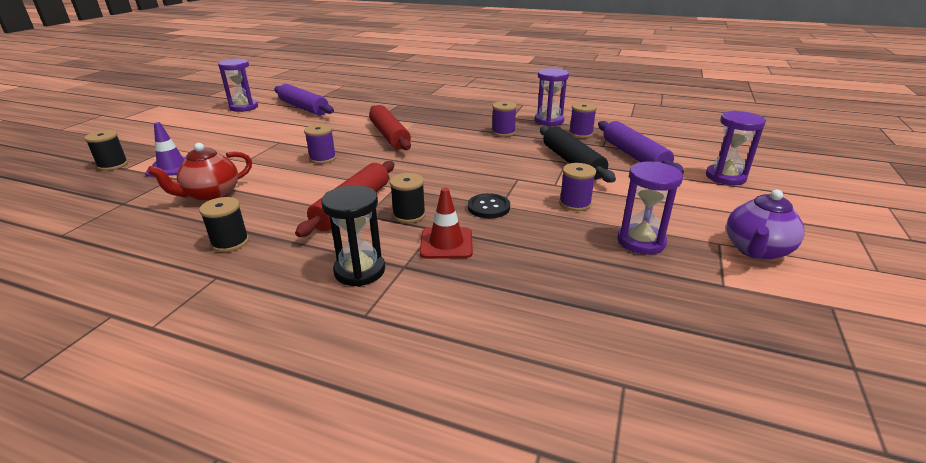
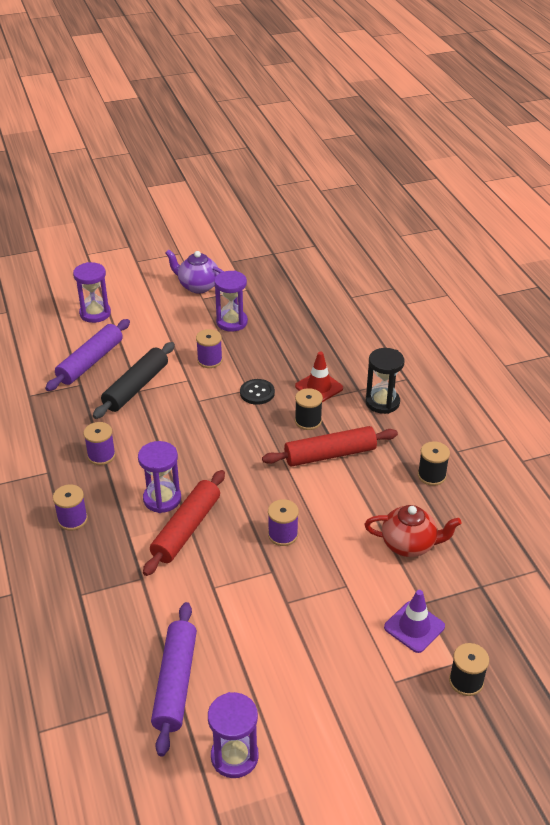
camera: 130 degrees left, 10 degrees up
purple hourglass [535,68,569,126] -> purple hourglass moved to [138,441,181,513]
purple spool [569,102,597,138] -> purple spool moved to [53,485,88,531]
purple teapot [726,190,804,260] -> purple teapot turned 150 degrees counterclockwise [165,250,224,294]

